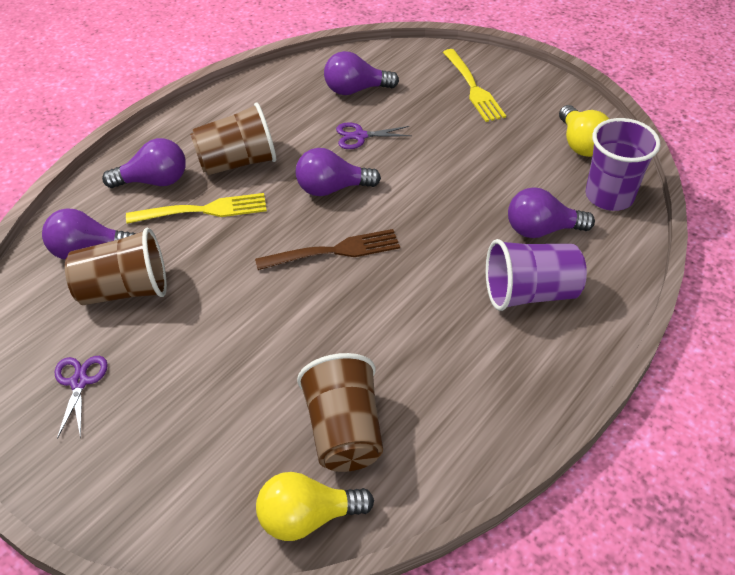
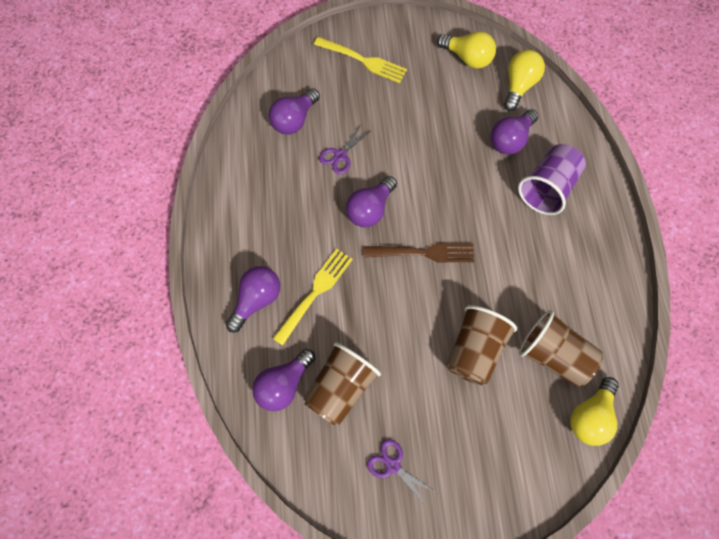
camera: 45 degrees left, 20 degrees up
brown cup [190,102,276,175] -> brown cup moved to [447,305,517,385]
brown fork [255,229,400,270] -> brown fork turned 60 degrees clockwise [363,243,474,262]
purple cup [586,118,660,211] -> yellow light bulb [504,50,545,111]

